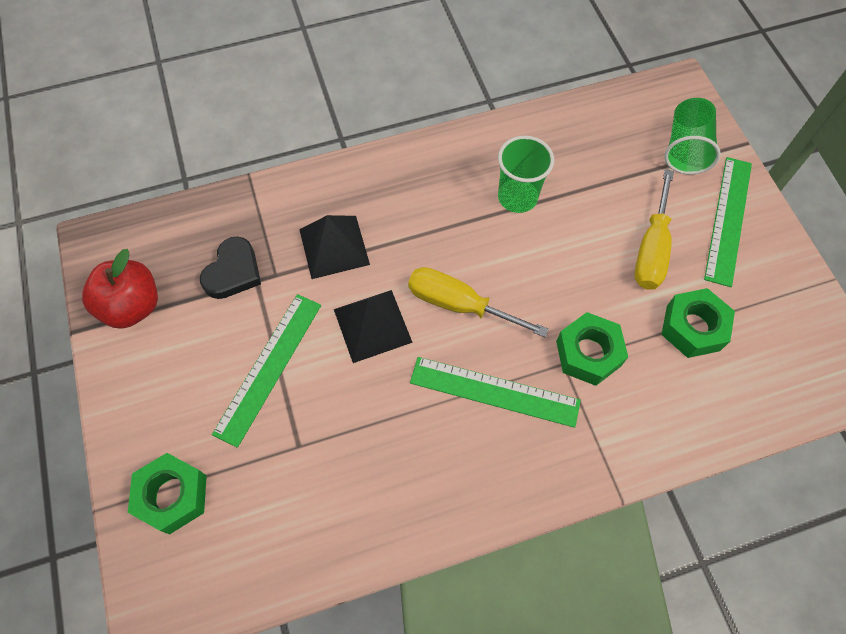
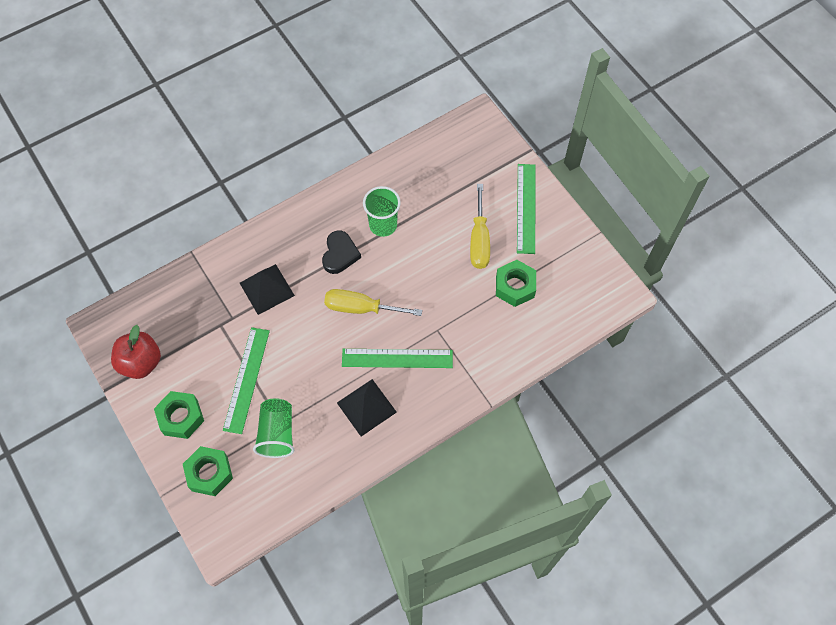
camera: 15 degrees left, 0 degrees up
black heart [200,236,261,299] -> black heart moved to [322,231,361,274]
black pyramid [334,290,413,363] -> black pyramid moved to [337,379,397,436]
green nut [556,312,628,386] -> green nut moved to [154,391,204,439]
green cup [664,98,721,175] -> green cup moved to [253,398,294,458]

